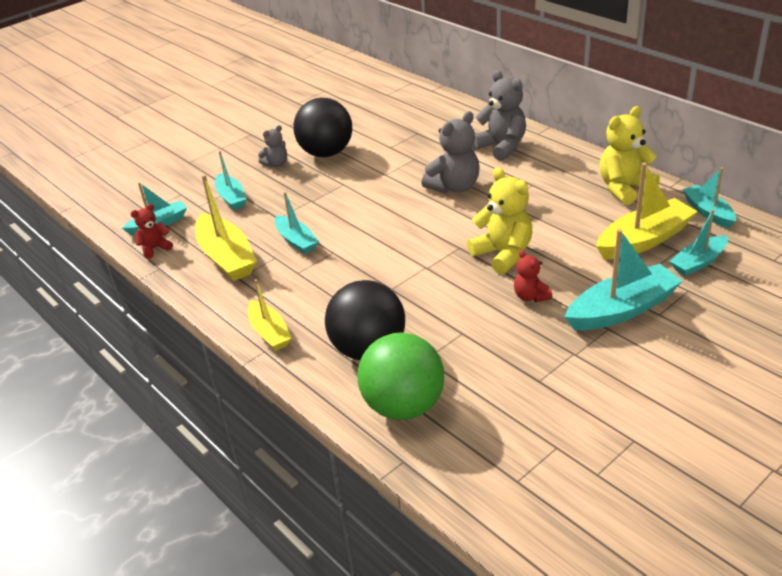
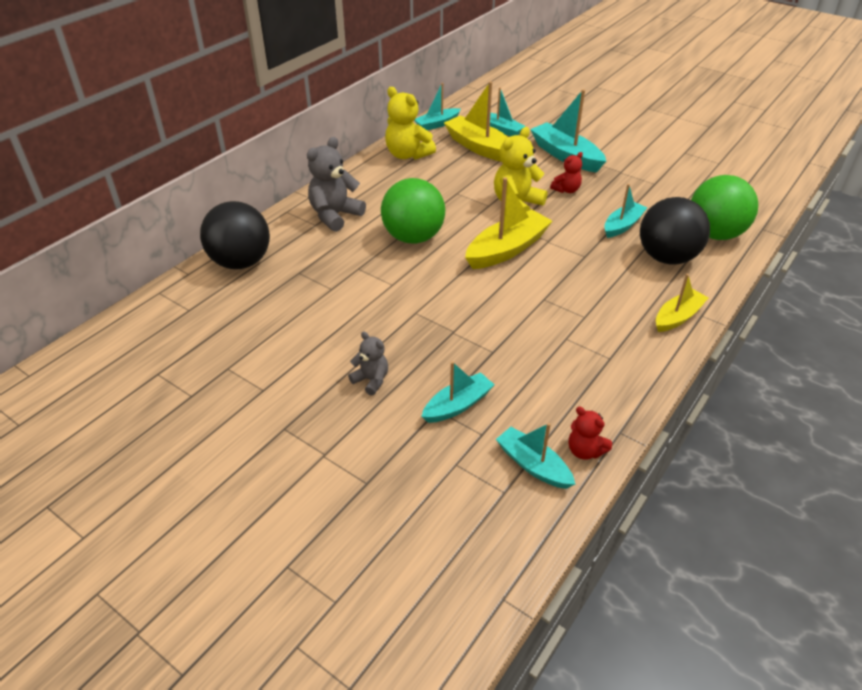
camera: 105 degrees left, 5 degrees up
yellow boat [195,174,257,281] -> yellow boat moved to [465,177,552,269]
turquoise boat [275,192,319,254] -> turquoise boat moved to [604,184,647,238]
black ball [293,98,352,157] -> black ball moved to [200,201,270,269]
grey teddy bear [421,111,479,194] -> green ball [381,178,445,244]

